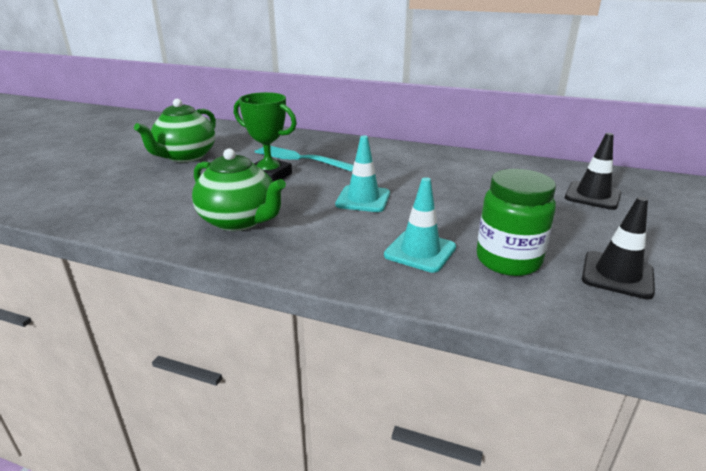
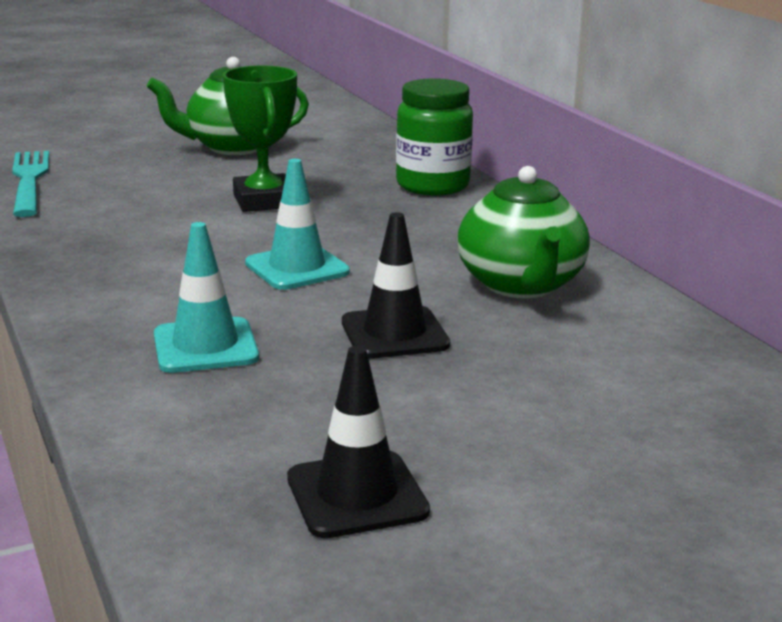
camera: 45 degrees right, 5 degrees down
green teapot [192,148,286,231] -> green teapot moved to [457,166,590,298]
turquoise fork [255,146,354,172] -> turquoise fork moved to [12,151,49,217]
green jar [476,169,556,276] -> green jar moved to [396,78,473,196]
black traffic cone [565,133,621,210] -> black traffic cone moved to [342,212,450,359]

